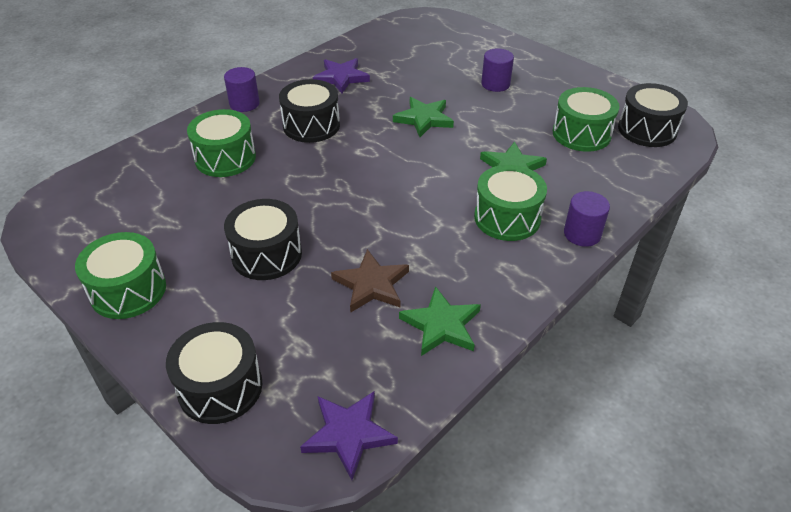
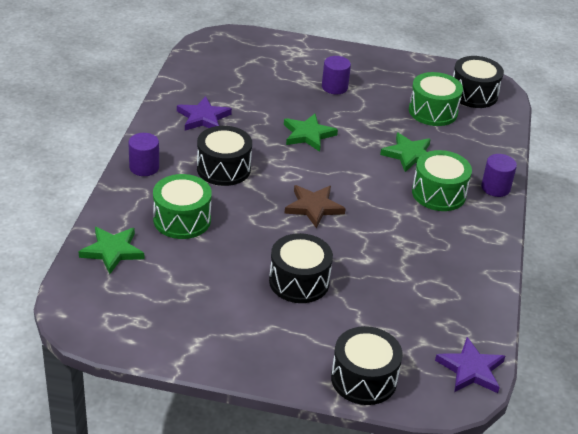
camera: 35 degrees left, 5 degrees down
green drum [75,232,166,319] -> none
brown star [331,249,409,312] -> brown star moved to [284,185,346,228]
green star [399,286,481,356] -> green star moved to [79,227,144,274]

